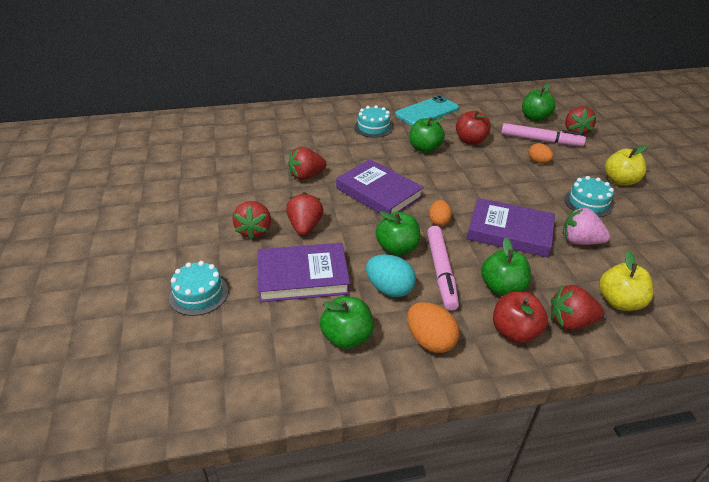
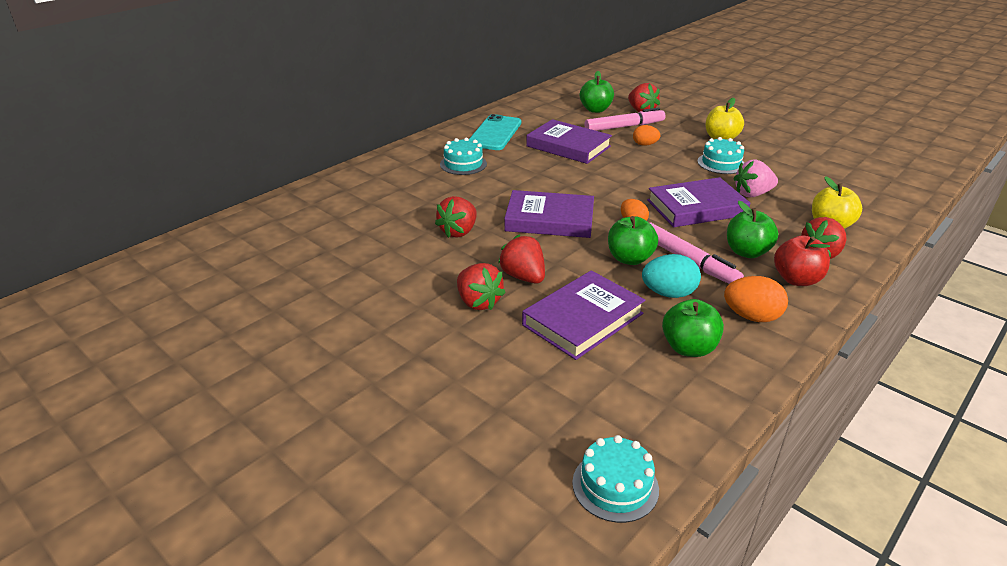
camera: 35 degrees left, 5 degrees down
turquoise cake [169,261,228,316] -> turquoise cake moved to [572,435,659,523]
green apple [409,117,445,153] -> none
red apple [456,111,491,145] -> purple book [526,119,612,164]

